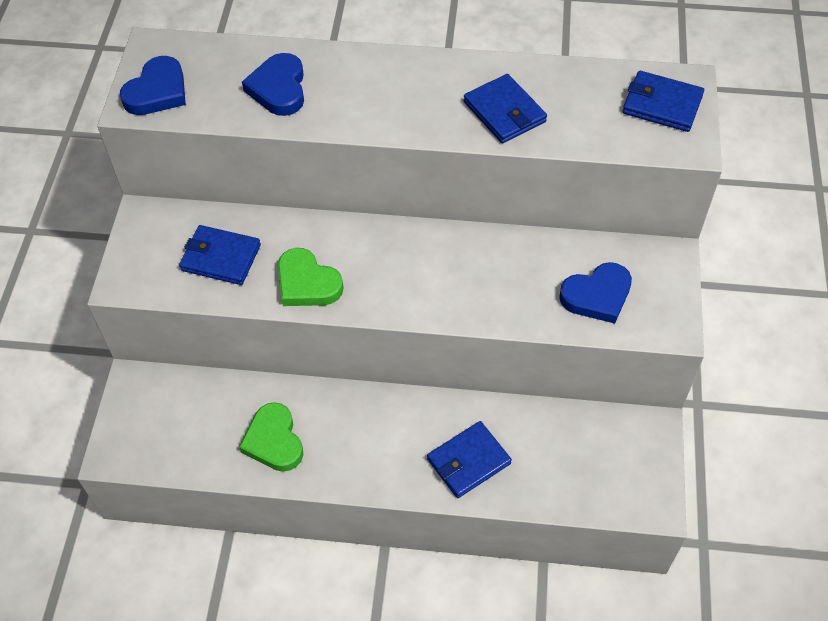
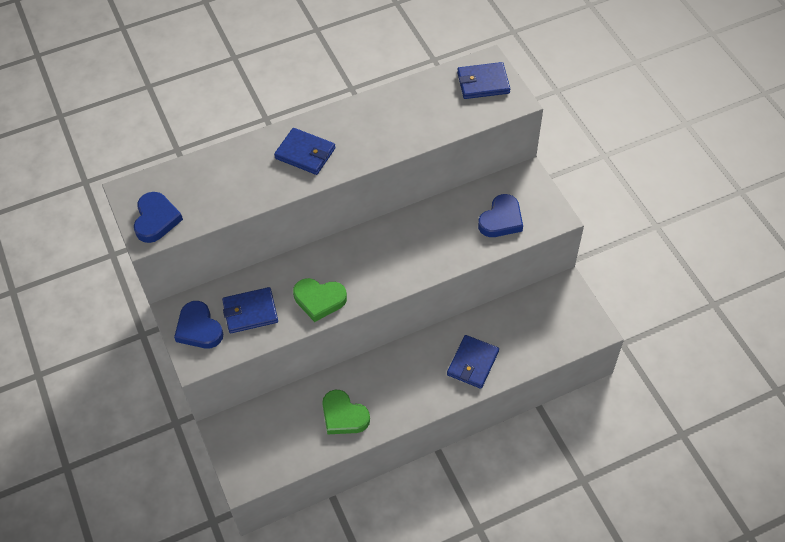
camera: 30 degrees left, 0 degrees up
blue heart [242,53,304,116] -> blue heart moved to [174,301,223,349]
blue wallet [464,74,547,143] -> blue wallet moved to [274,128,335,175]

